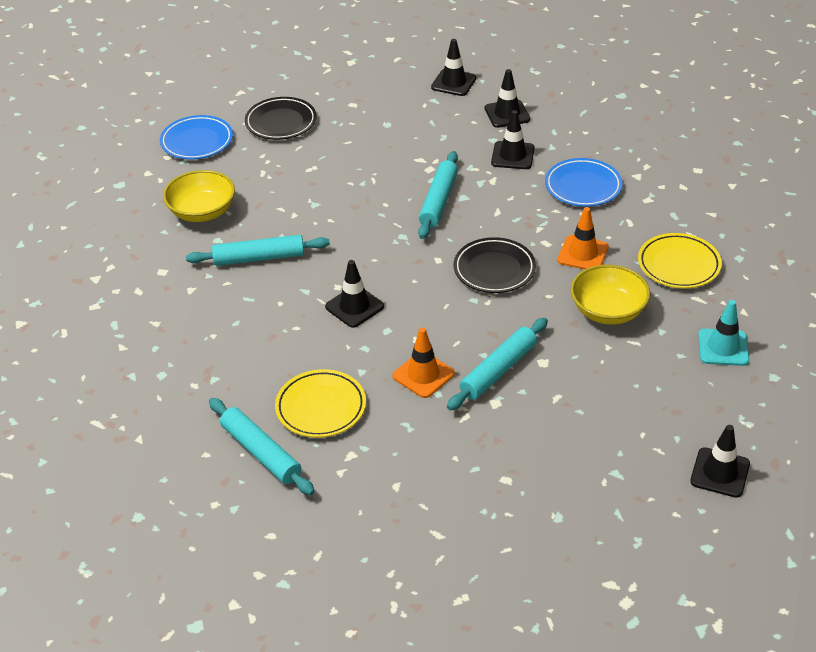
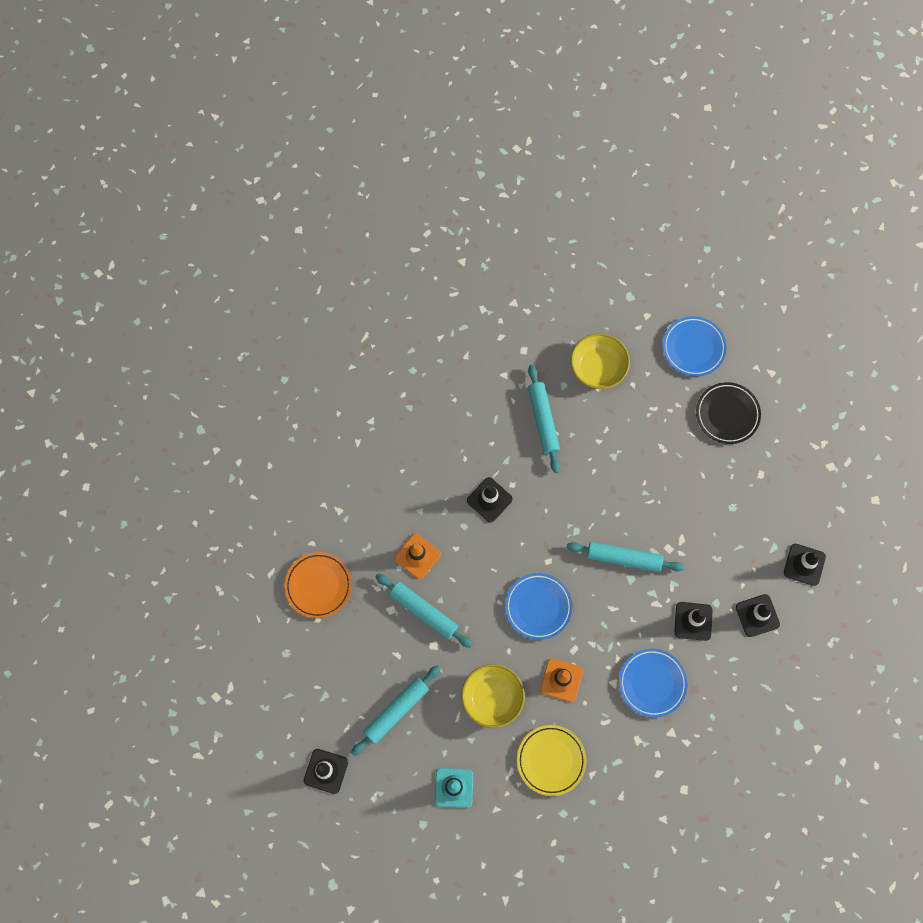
camera: 85 degrees right, 30 degrees up
turquoise rolling pin [209,398,315,495] -> turquoise rolling pin moved to [351,665,441,756]
yellow plate [275,369,366,438] -> none
black plate [454,237,536,293] -> blue plate [505,573,572,640]
none -> orange plate [285,552,352,618]

